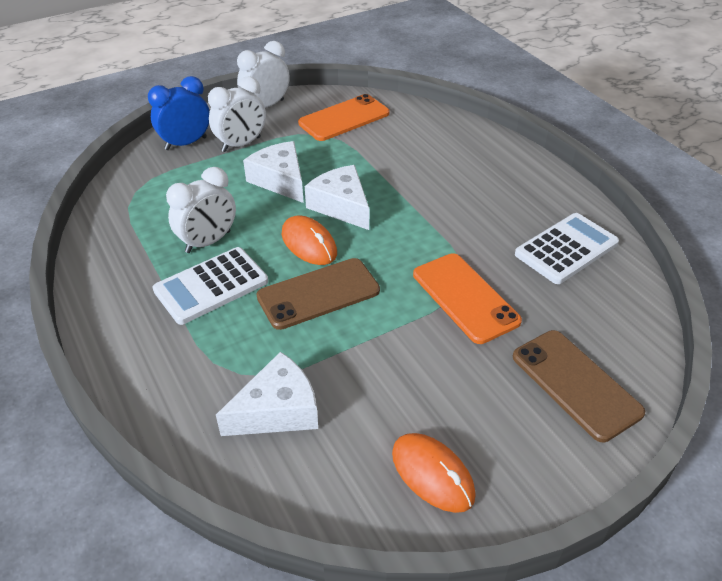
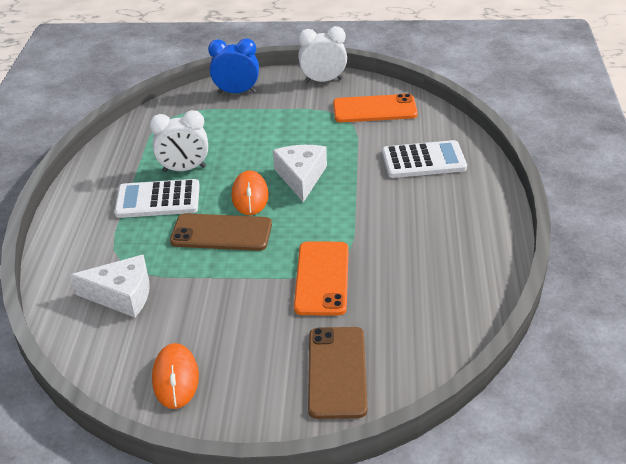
camera: 35 degrees right, 5 degrees down
white clock [208,76,266,152] -> none
white cheese [243,141,304,203] -> none
white calculator [515,213,619,284] -> white calculator moved to [382,140,467,178]

